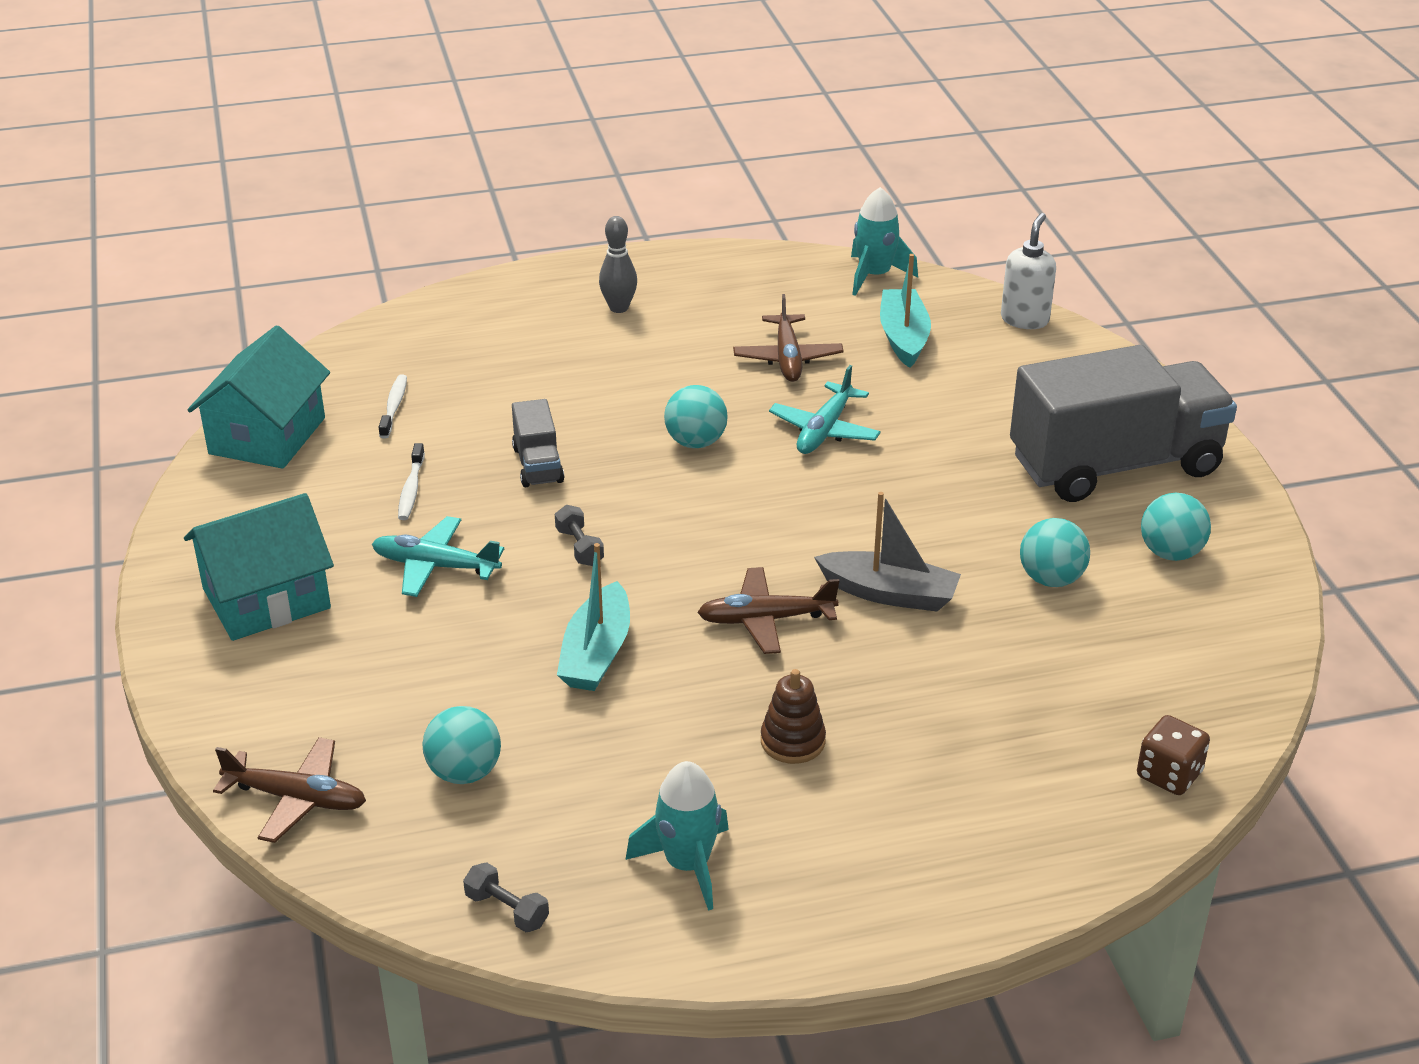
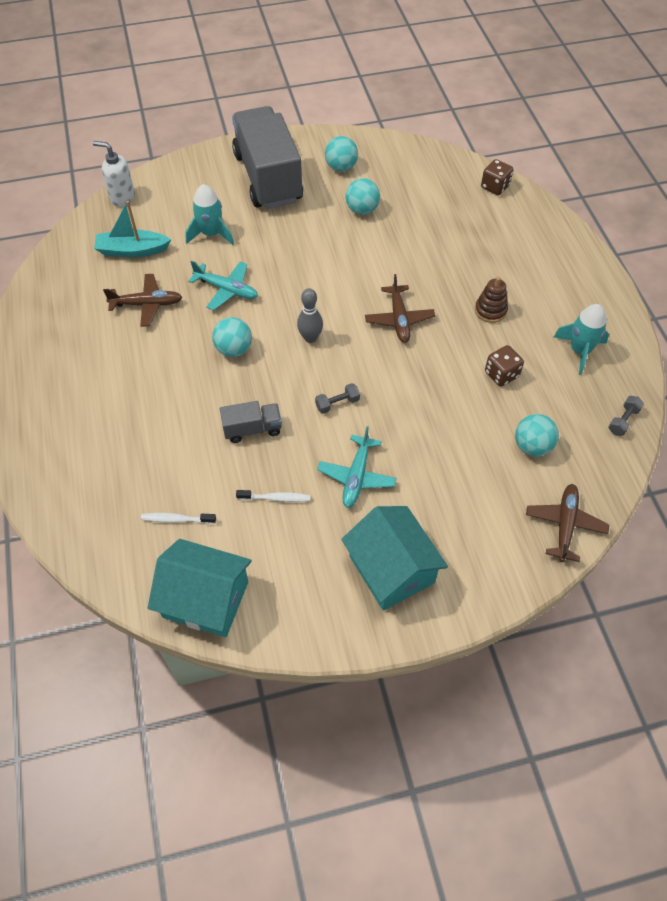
camera: 90 degrees left, 20 degrees up
turquoise boat [557,543,630,691] -> none
grey bowling pin [599,216,637,313] -> grey bowling pin moved to [297,288,323,343]
grey boat [814,492,961,612] -> none
turquoise rocket [851,187,918,296] -> turquoise rocket moved to [185,184,234,245]
none -> brown dice [485,345,524,387]

